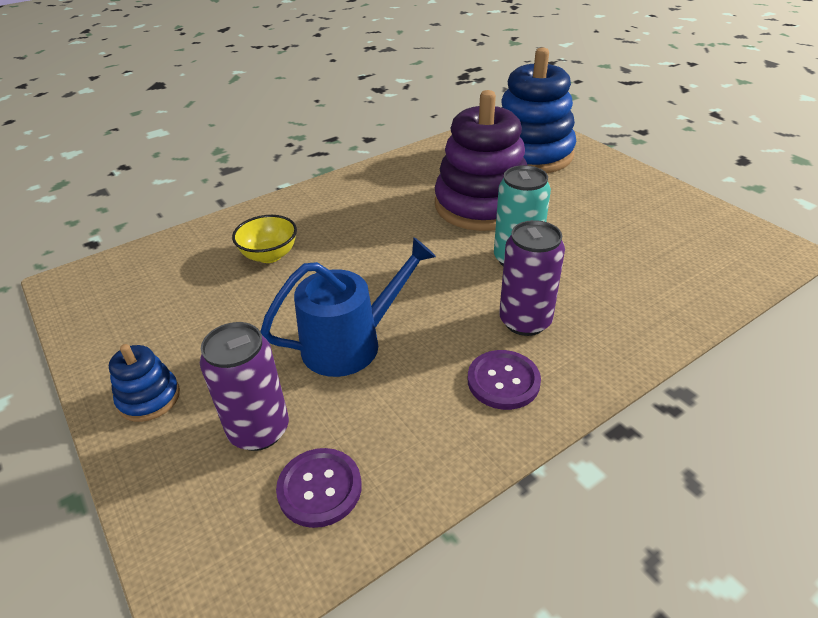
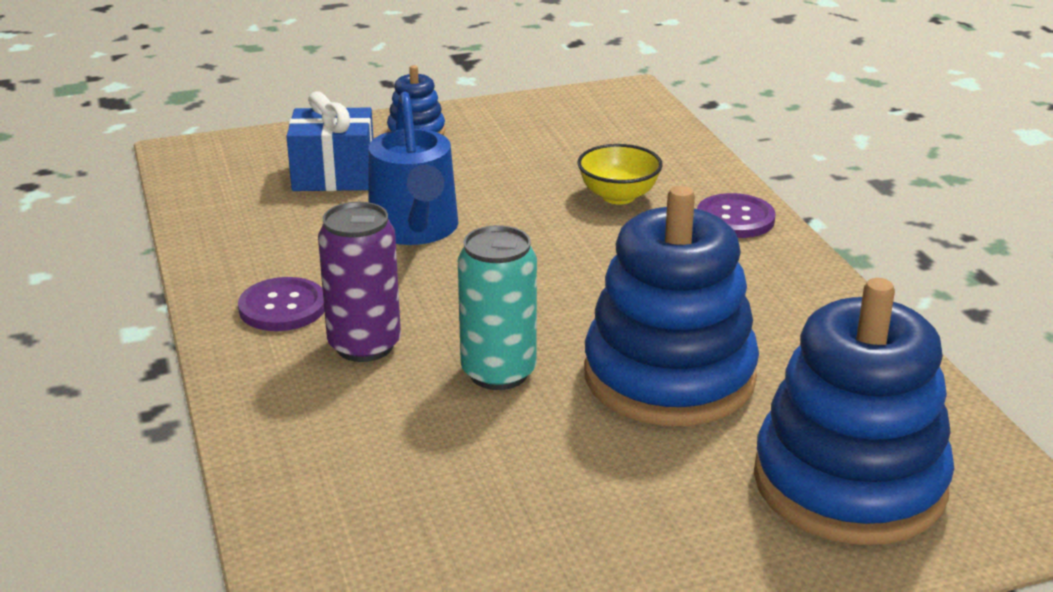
camera: 105 degrees right, 10 degrees down
purple can [200,322,289,451] -> blue gift [286,91,373,191]
purple button [276,448,362,528] -> purple button moved to [697,193,776,238]
purple stacking toy [435,90,527,231] -> blue stacking toy [584,186,759,426]

